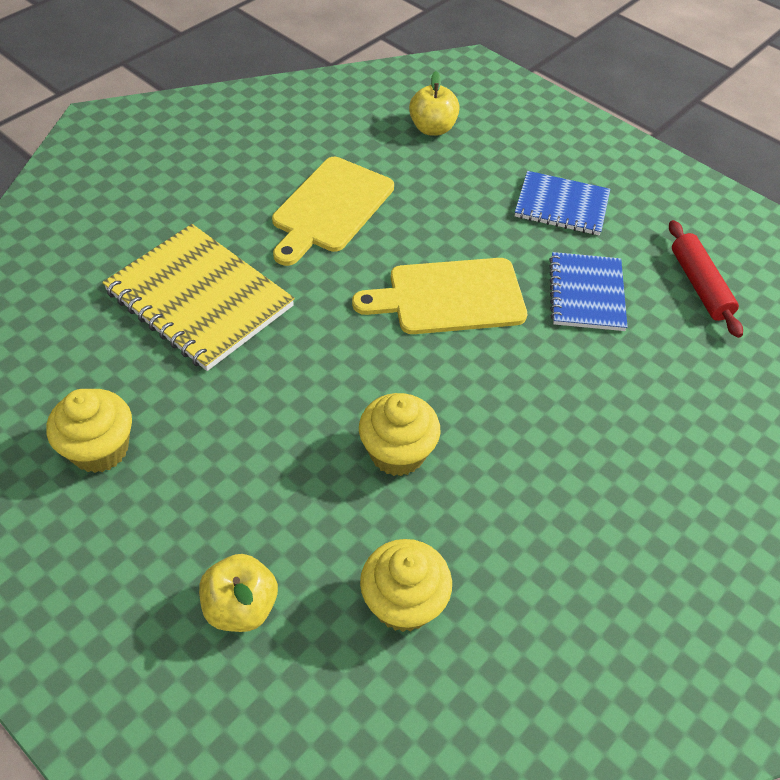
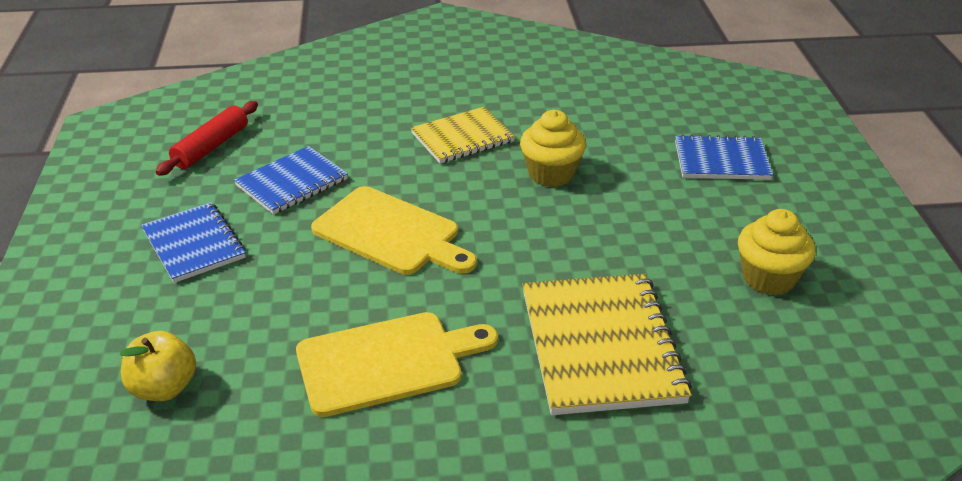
camera: 135 degrees left, 15 degrees down
yellow apple [199,554,278,632] -> blue notebook [675,134,773,180]
yellow cupcake [360,539,452,632] -> none
none -> yellow notebook [411,107,515,163]

